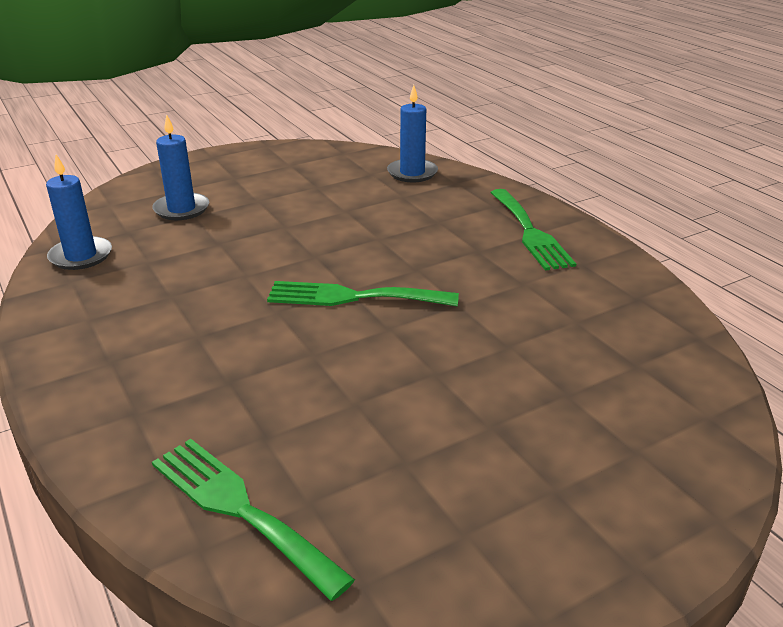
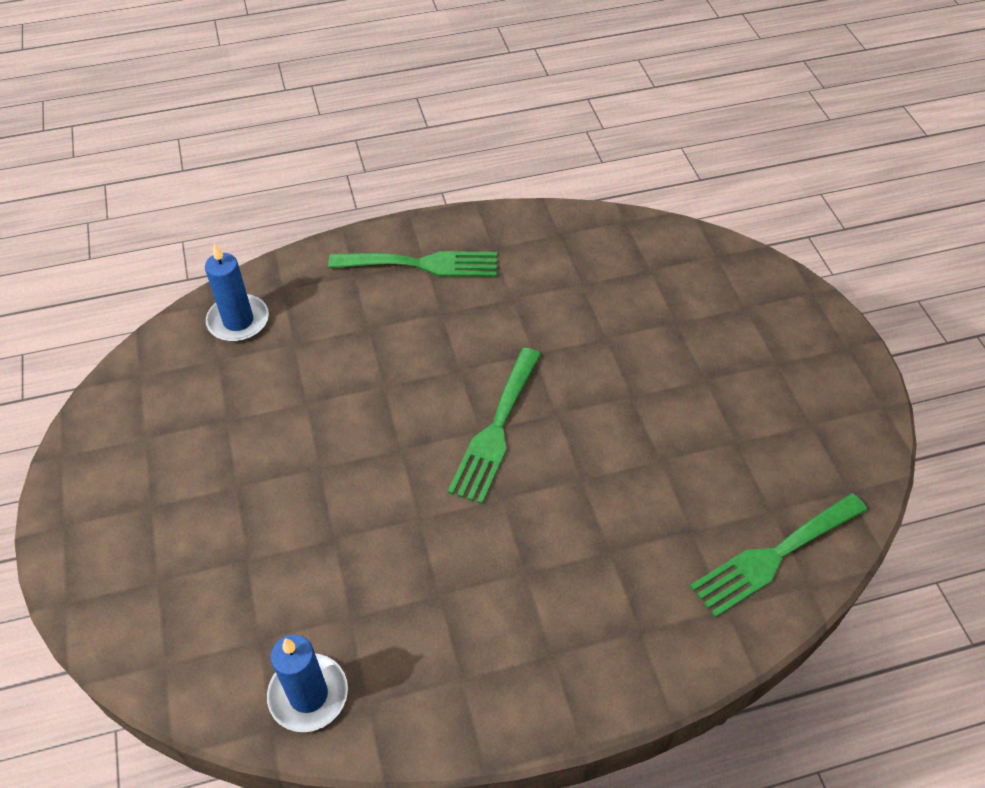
camera: 75 degrees left, 20 degrees up
blue candle [152,114,209,220] -> none

